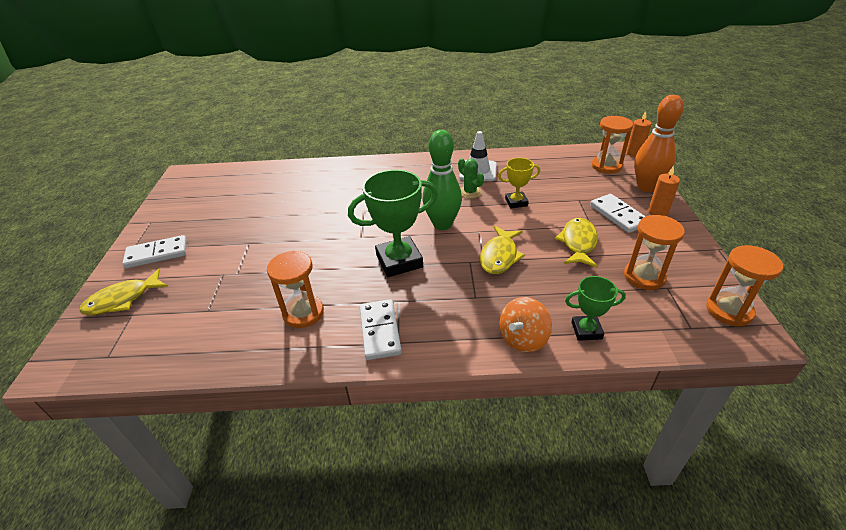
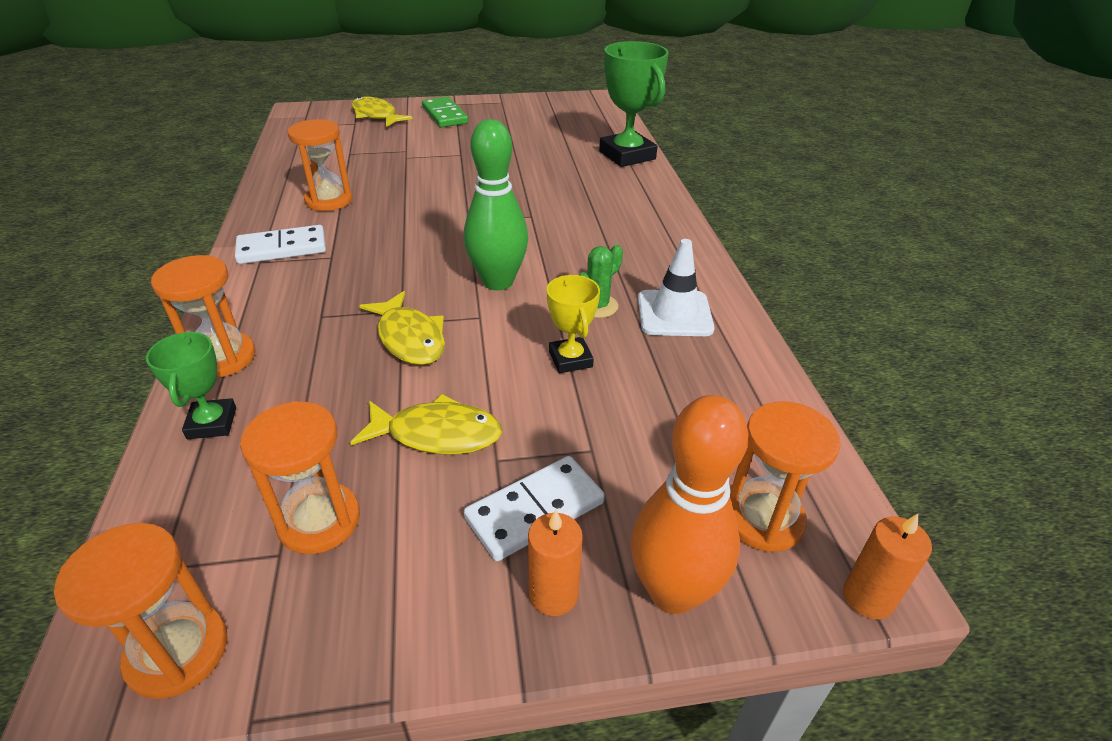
camera: 80 degrees right, 0 degrees up
white domino [122,235,187,268] -> green domino [422,97,468,127]
green trophy [348,170,438,277] -> green trophy moved to [599,41,669,167]
yellow fish [480,226,525,274] -> yellow fish turned 135 degrees counterclockwise [360,291,445,365]
orange spinning top [500,297,552,353] -> orange hourglass [151,255,256,378]

